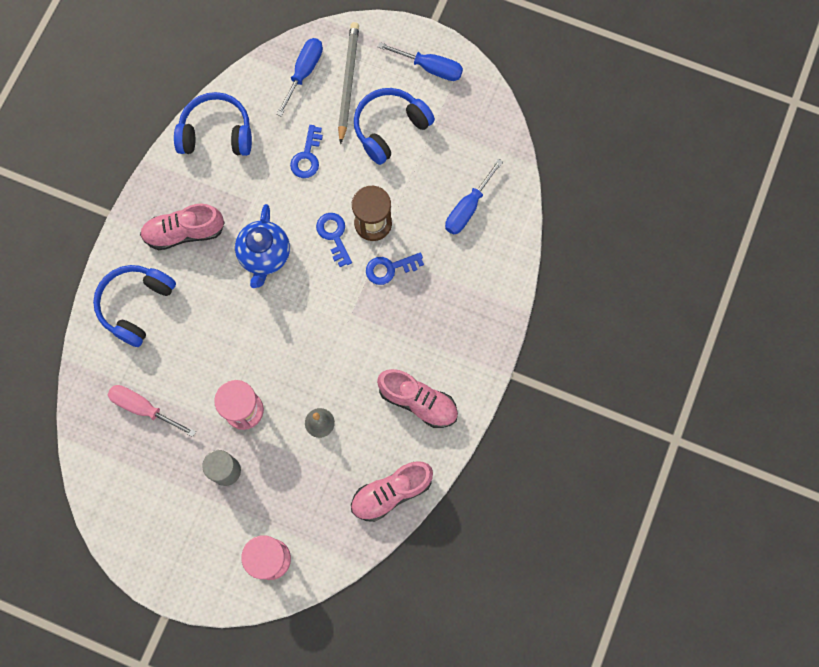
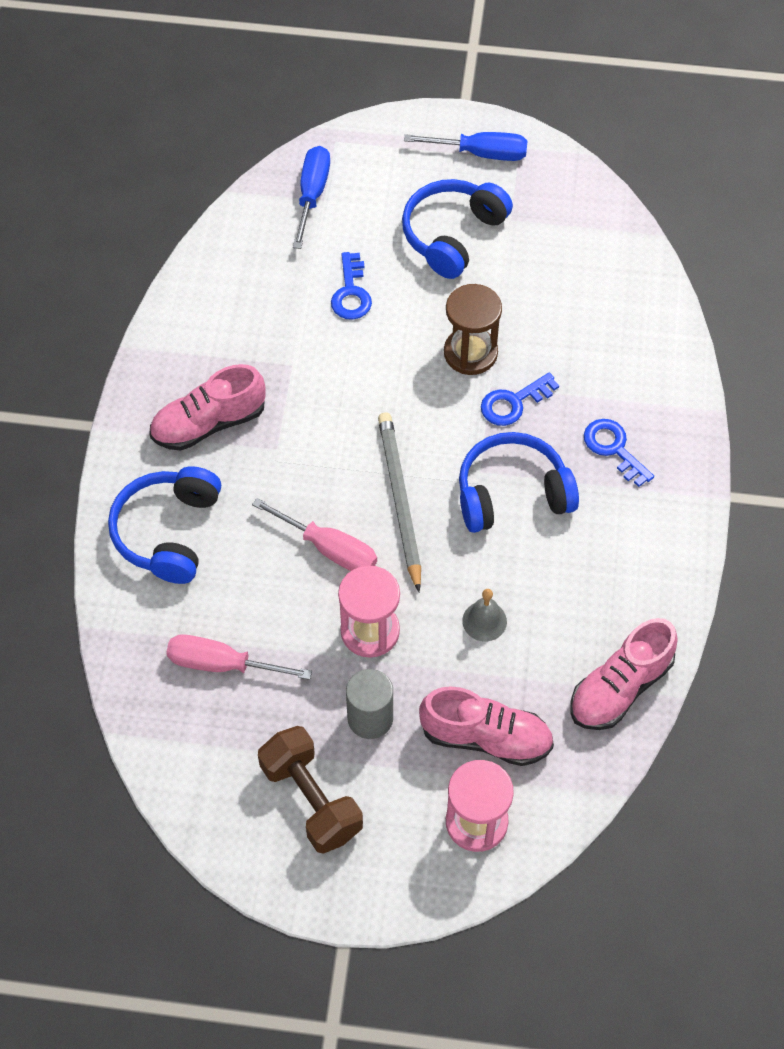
camera: 15 degrees left, 15 degrees down
blue headphones [174,92,252,156] -> blue headphones moved to [459,432,579,533]
blue teapot [235,204,290,288] -> none
blue key [316,213,352,267] -> blue key moved to [584,419,654,487]
grey pencil [338,22,359,144] -> grey pencil moved to [378,413,421,592]
pink shoe [377,369,458,428] -> pink shoe moved to [419,686,554,766]
blue screwdriver [445,159,503,235] -> none
none -> pink screwdriver [252,498,377,571]
none -> brown dumbbell [258,726,363,854]

